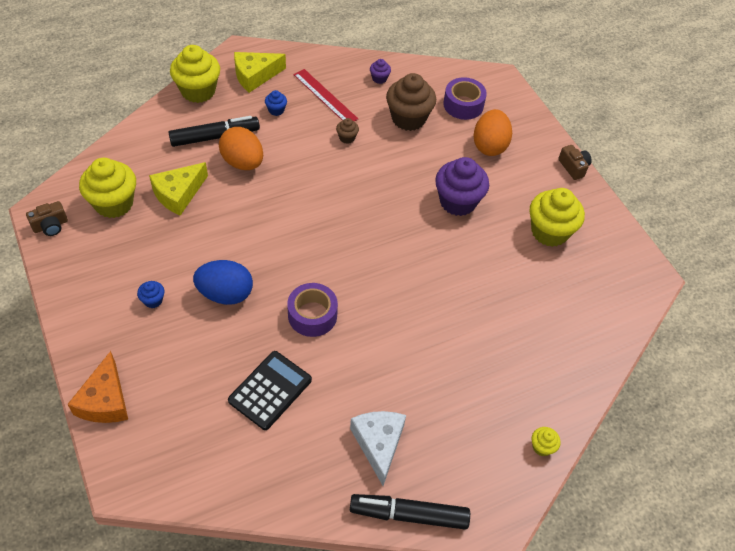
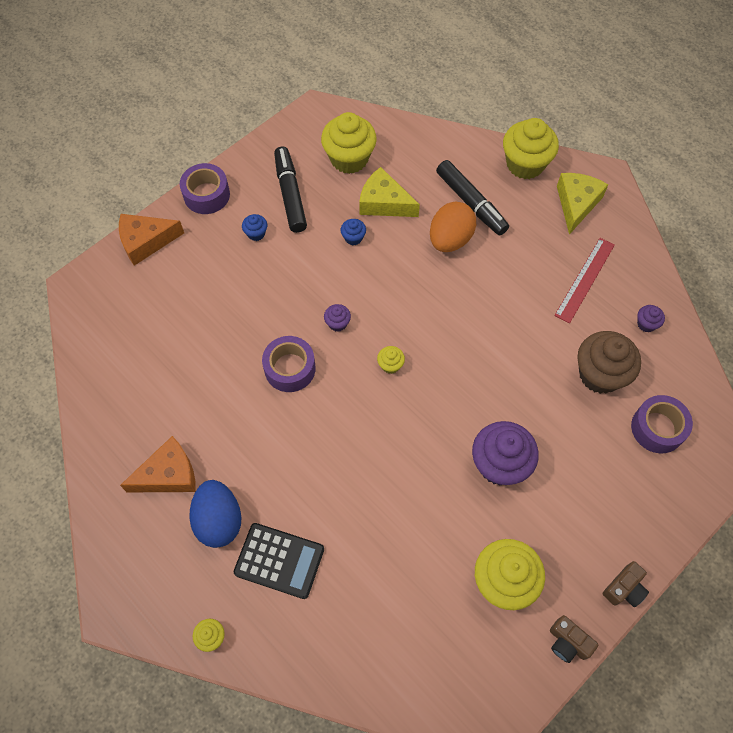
camera: 75 degrees right, 10 degrees up
brown camera [26,201,68,236] -> brown camera moved to [550,615,598,663]
blue egg [193,260,253,305] -> blue egg moved to [189,480,242,548]
black calculator [228,351,312,430] -> black calculator moved to [234,523,324,599]
yellow cheese [234,52,286,93] -> yellow cheese turned 60 degrees clockwise [557,173,609,235]
blue cupcake [265,90,287,116] -> blue cupcake moved to [341,219,366,245]
brown cupcake [336,118,359,144] -> none
white cheese [350,411,406,486] -> orange cheese [120,436,195,492]
black marker [350,494,470,530] -> black marker moved to [274,147,307,233]
orange egg [473,109,512,156] -> none
none -> purple tape [180,163,230,214]
none -> purple cupcake [324,304,351,331]
none -> yellow cupcake [377,346,405,374]

